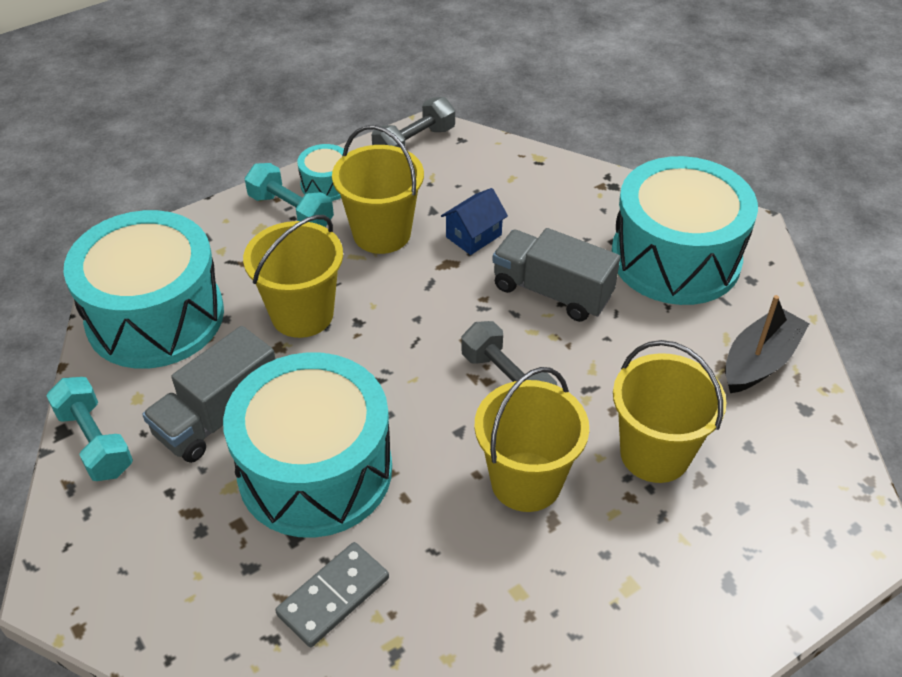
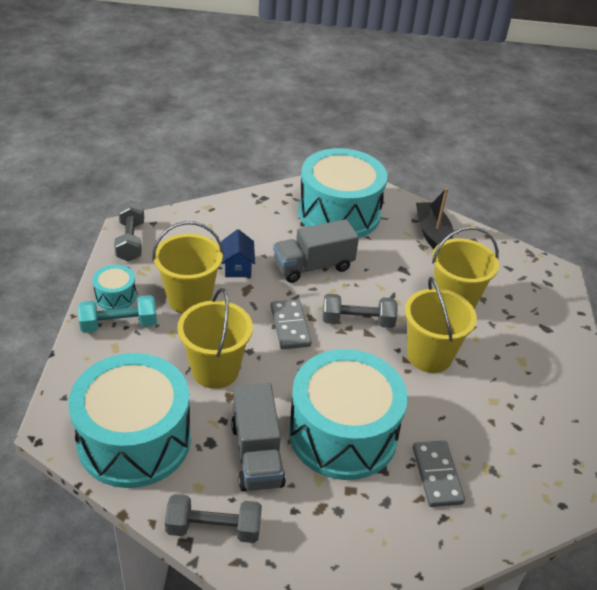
camera: 55 degrees left, 5 degrees down
turquoise dumbbell [46,377,133,481] -> grey dumbbell [165,494,262,543]
none -> grey domino [270,299,312,349]

